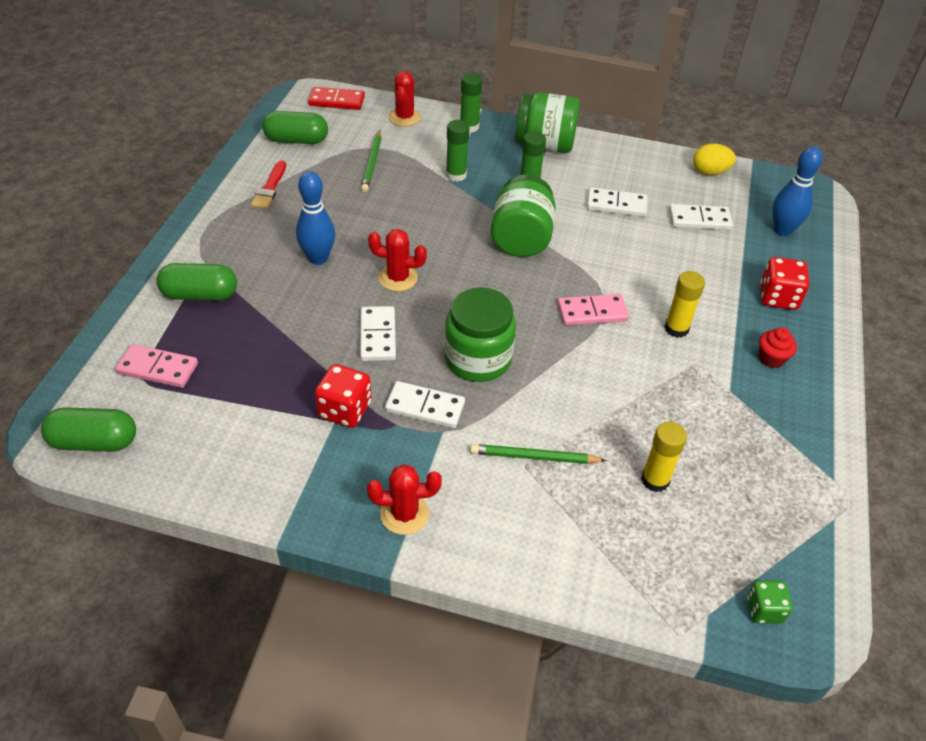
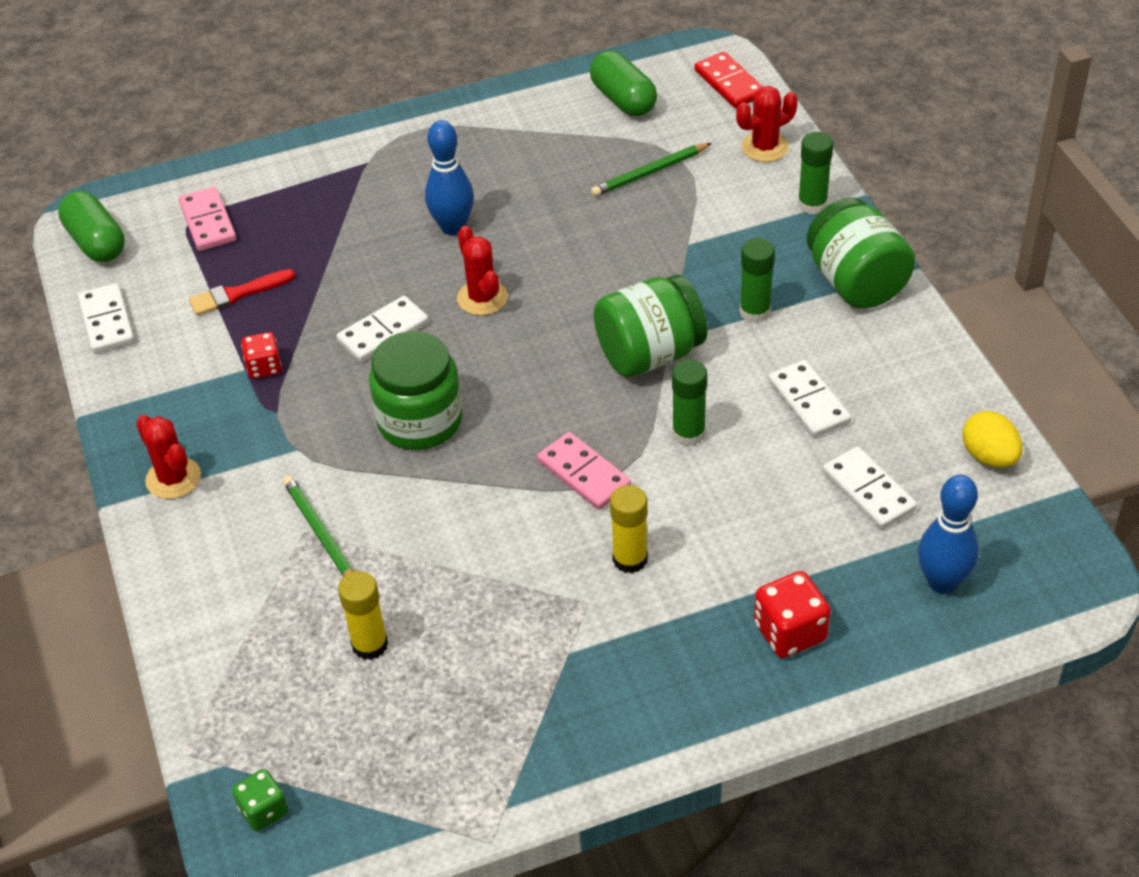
camera: 60 degrees right, 0 degrees up
green capsule [156,263,237,301] -> none
red brush [251,160,286,209] -> red brush moved to [189,269,295,316]
red dice [315,364,371,428] -> red dice [241,332,282,379], size x0.65
white domino [385,381,465,428] -> white domino moved to [78,283,135,353]
green glue stick [446,120,469,182] -> green glue stick moved to [672,359,707,446]
red cupcake [759,327,797,368] -> none

